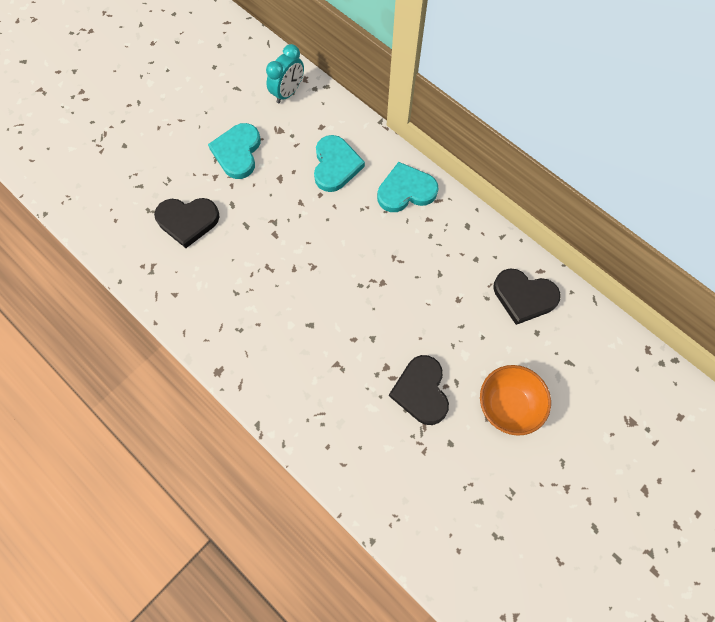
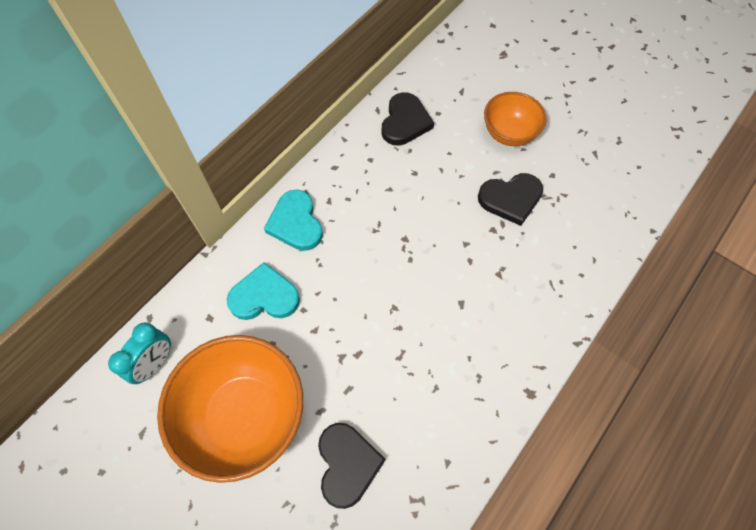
camera: 95 degrees left, 5 degrees down
turquoise heart [208,123,261,179] -> orange bowl [157,335,303,483]
turquoise clock [266,44,304,103] -> turquoise clock turned 90 degrees clockwise [108,323,171,384]

